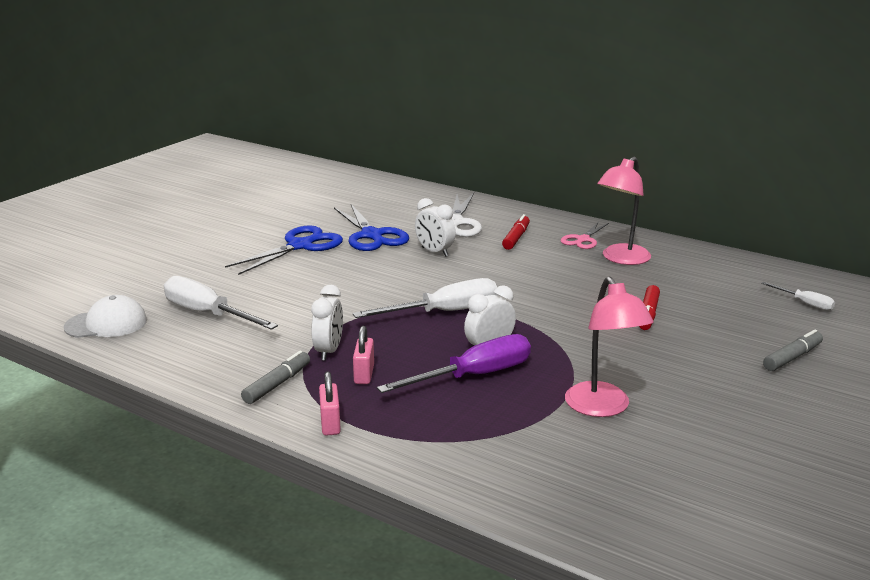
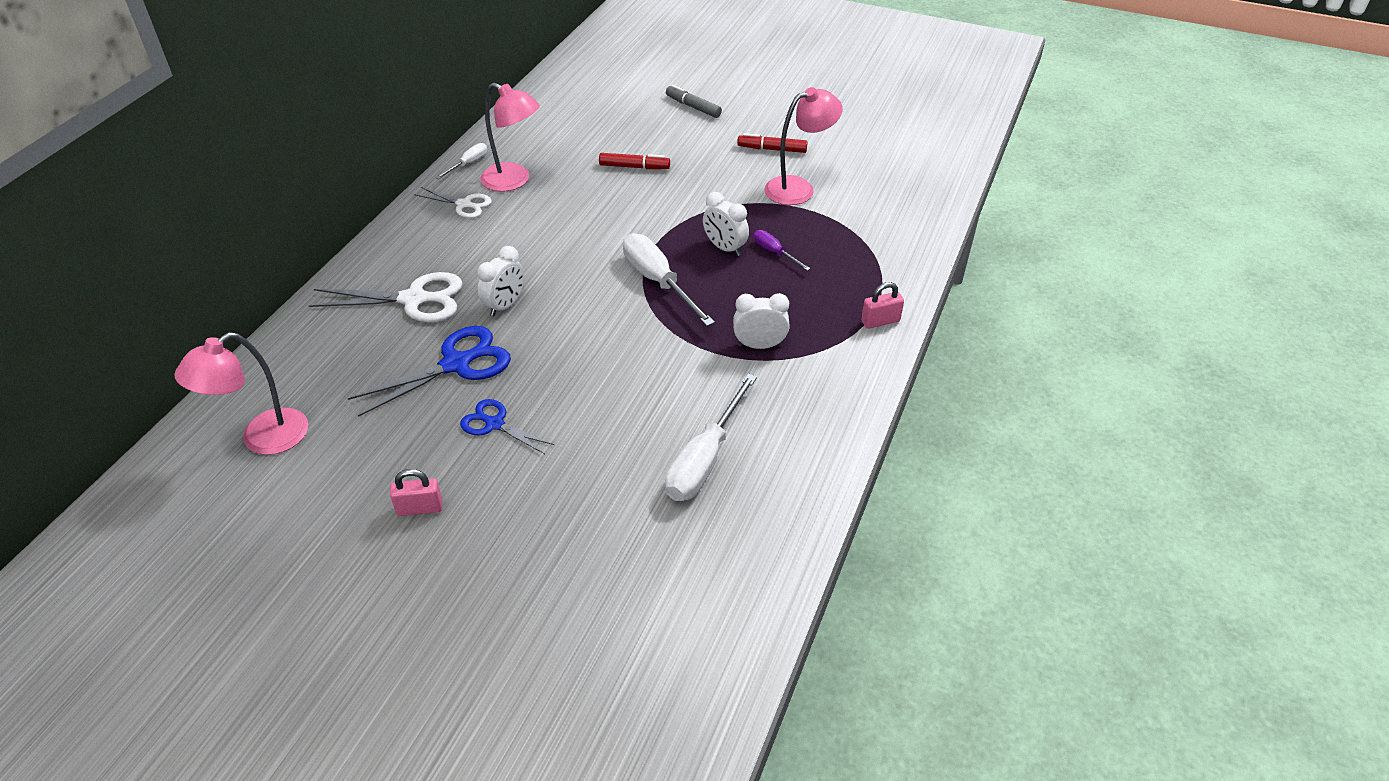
camera: 100 degrees left, 20 degrees up
white cap [64,295,147,338] -> none
blue scissors [225,225,343,275] -> blue scissors [460,399,555,454], size x0.60
grey marker [241,351,310,404] -> none
pink padlock [353,326,374,384] -> pink padlock moved to [390,469,443,516]
purple screwdriver [377,334,531,393] -> purple screwdriver [753,230,810,271], size x0.51
red marker [502,214,530,250] -> red marker moved to [737,133,808,153]
pink scissors [561,222,609,249] -> white scissors [414,187,492,218]
white screwdriver [761,282,835,311] -> white screwdriver moved to [435,143,487,179]
none -> pink lamp [175,332,308,455]

